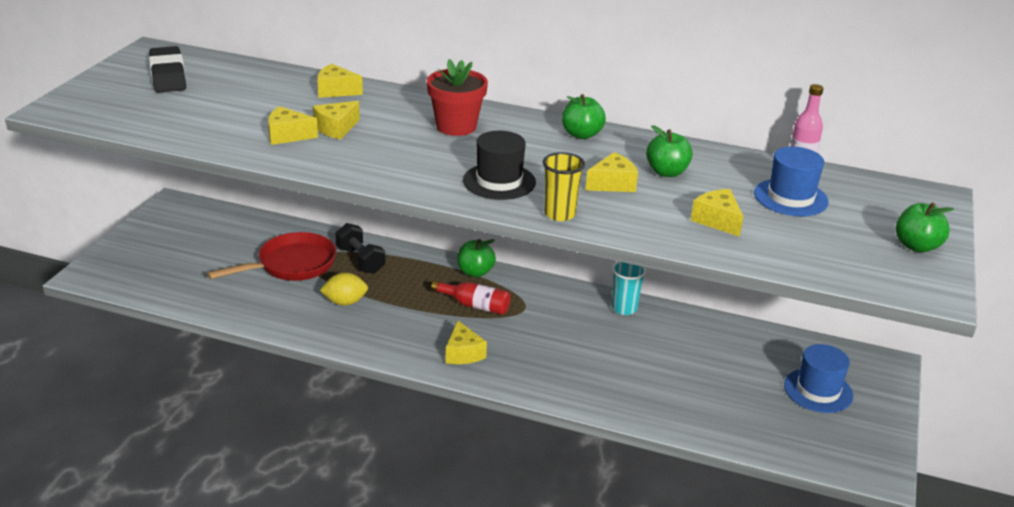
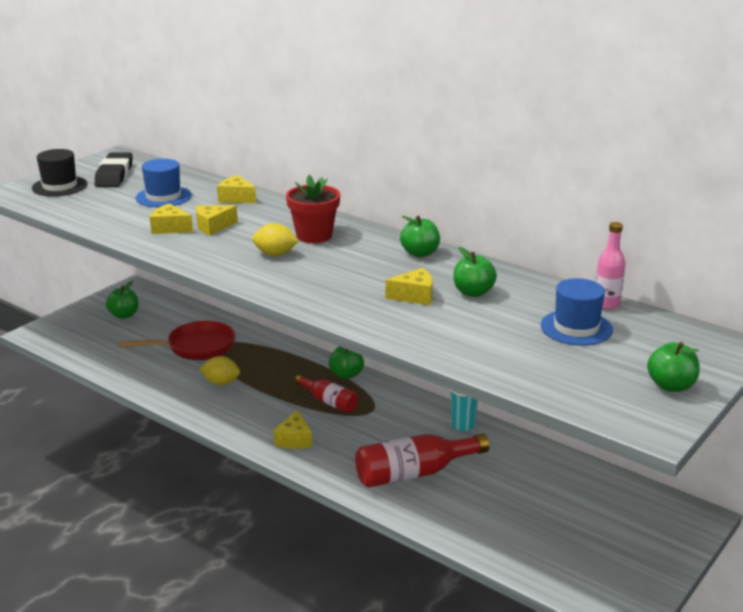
camera: 20 degrees right, 5 degrees down
black dumbbell [335,223,386,274] -> none
black hat [463,131,536,200] -> black hat moved to [32,149,88,196]
yellow cup [543,152,585,221] -> none
yellow cheese [691,189,744,237] -> none
blue hat [784,344,853,413] -> blue hat moved to [136,159,192,207]
none -> green apple [106,281,139,319]
none -> yellow lemon [252,223,299,256]
none -> red bottle [355,434,489,488]

